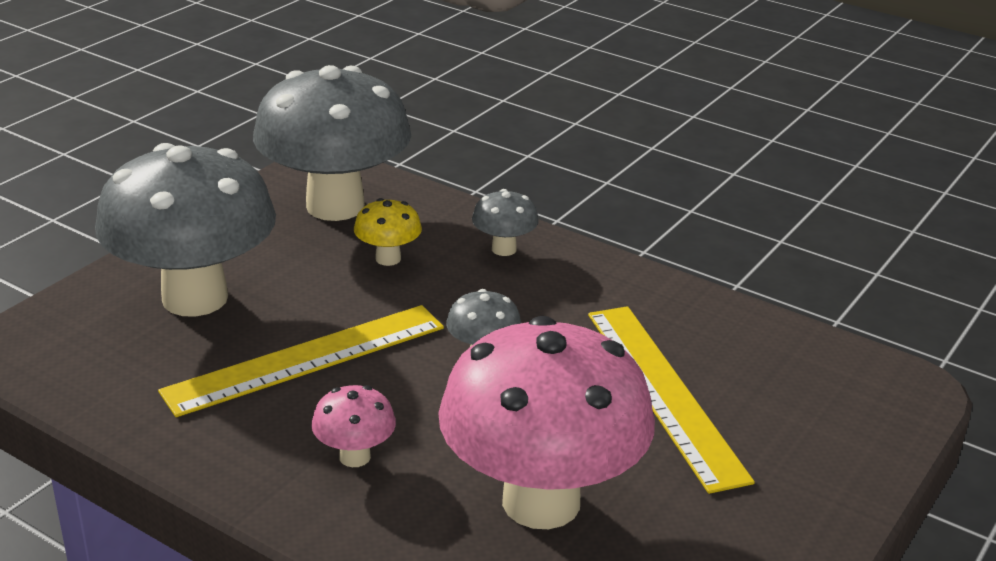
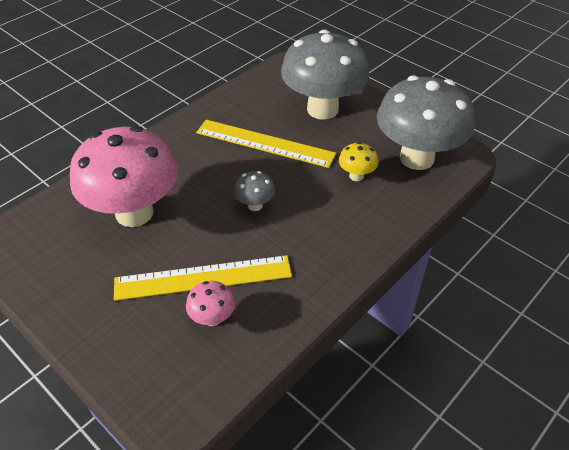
camera: 100 degrees right, 15 degrees up
yellow ruler [158,305,444,417] -> yellow ruler turned 45 degrees counterclockwise [196,120,336,168]
pink mushroom [312,385,396,467] -> pink mushroom moved to [186,281,235,326]
grey mushroom [472,189,539,256] -> none

